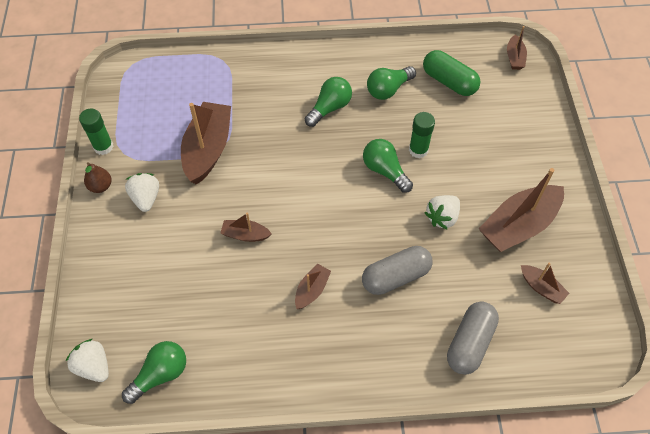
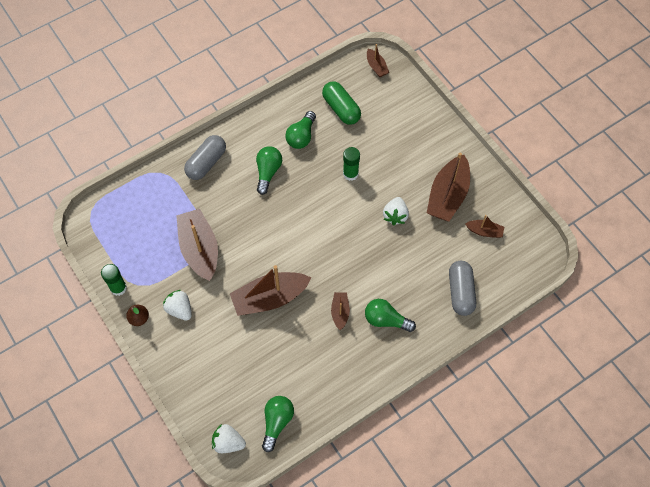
camera: 30 degrees left, 5 degrees up
brown boat [220,213,272,242] -> brown boat [230,265,311,316], size x2.03
grey capsule [362,246,433,295] -> grey capsule moved to [184,135,226,180]
green light bulb [363,139,413,193] -> green light bulb moved to [365,299,416,332]
green capsule [423,50,480,96] -> green capsule turned 45 degrees clockwise [322,81,361,125]

